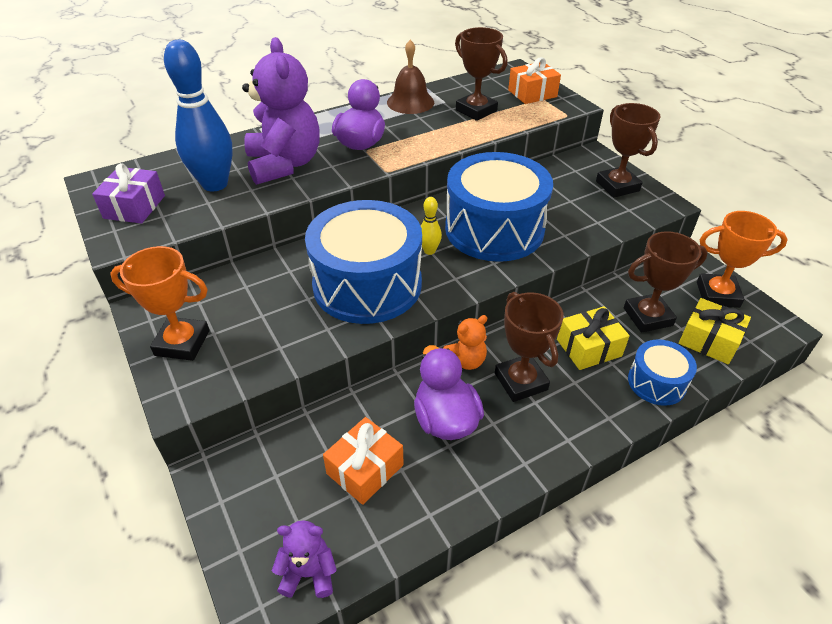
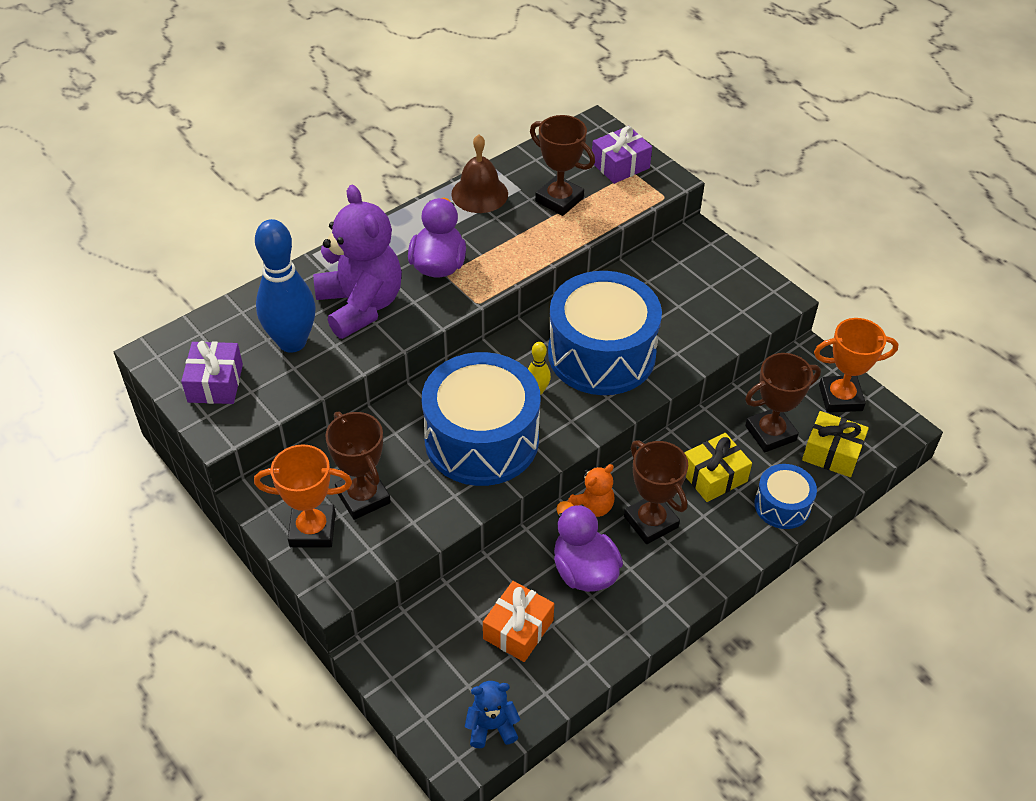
camera: 10 degrees left, 5 degrees up
purple teddy bear [272,520,337,598] -> blue teddy bear [465,681,521,748]
orange gift [508,57,561,104] -> purple gift [592,126,652,184]
brown trophy [596,103,660,198] -> brown trophy moved to [325,411,391,520]

